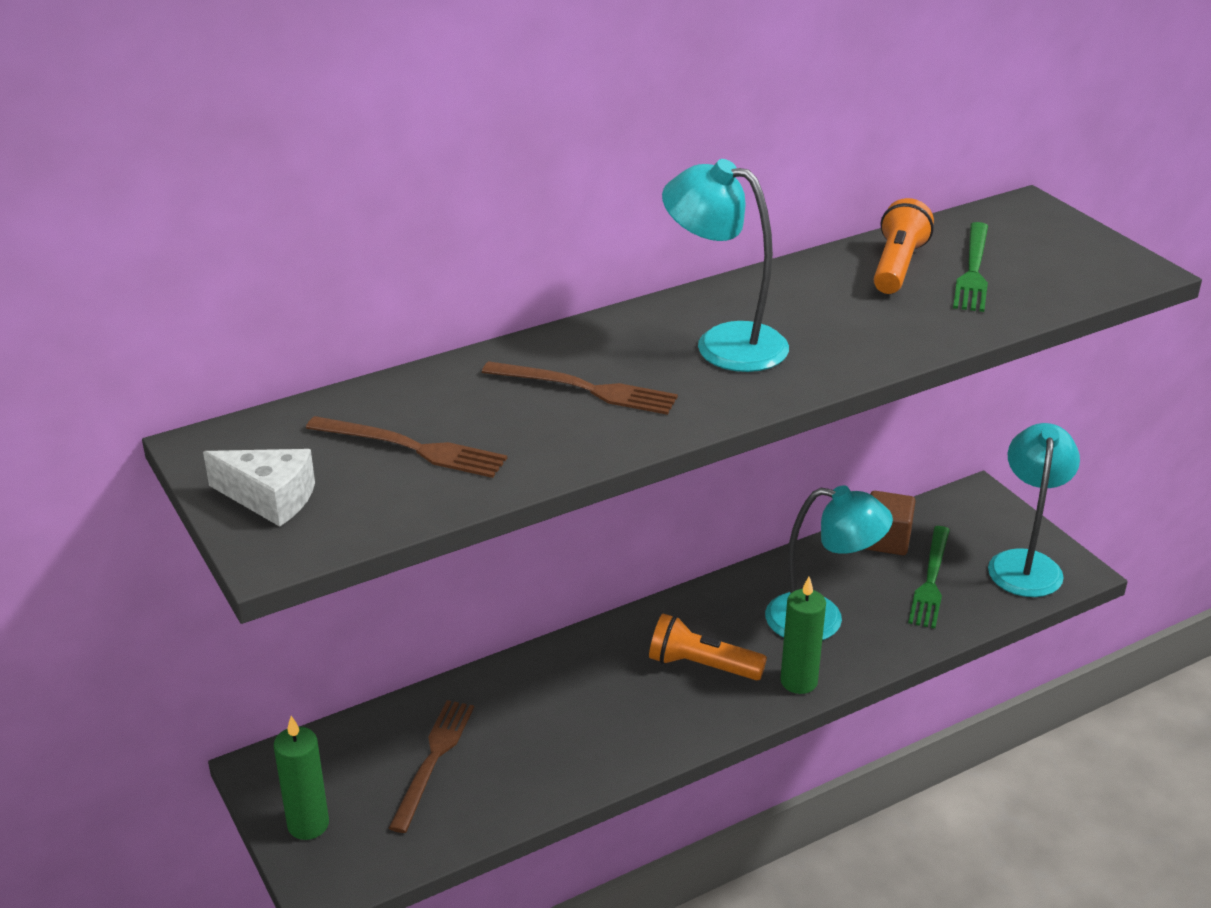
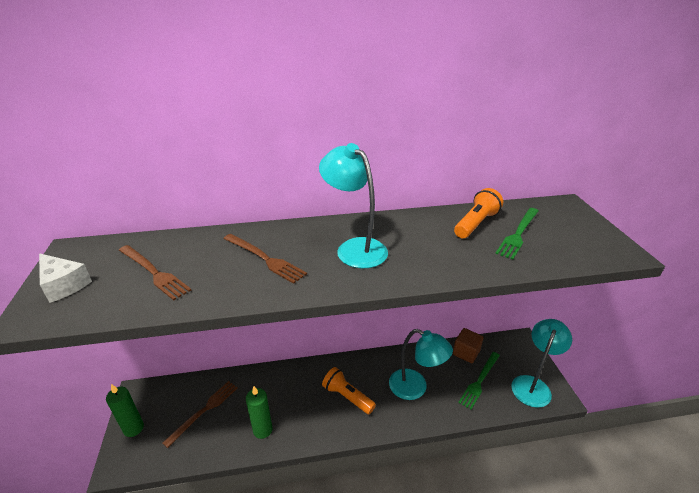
camera: 20 degrees right, 0 degrees up
green candle [780,577,826,694] -> green candle moved to [246,386,273,439]

